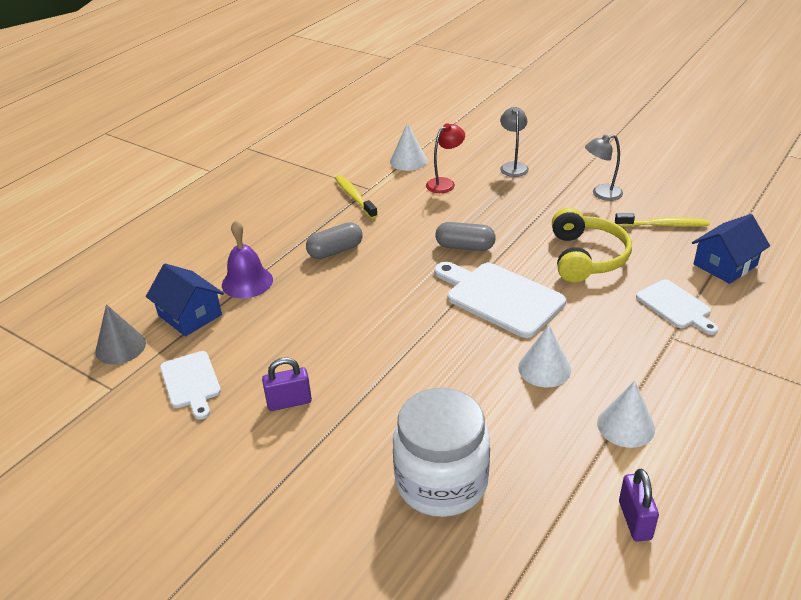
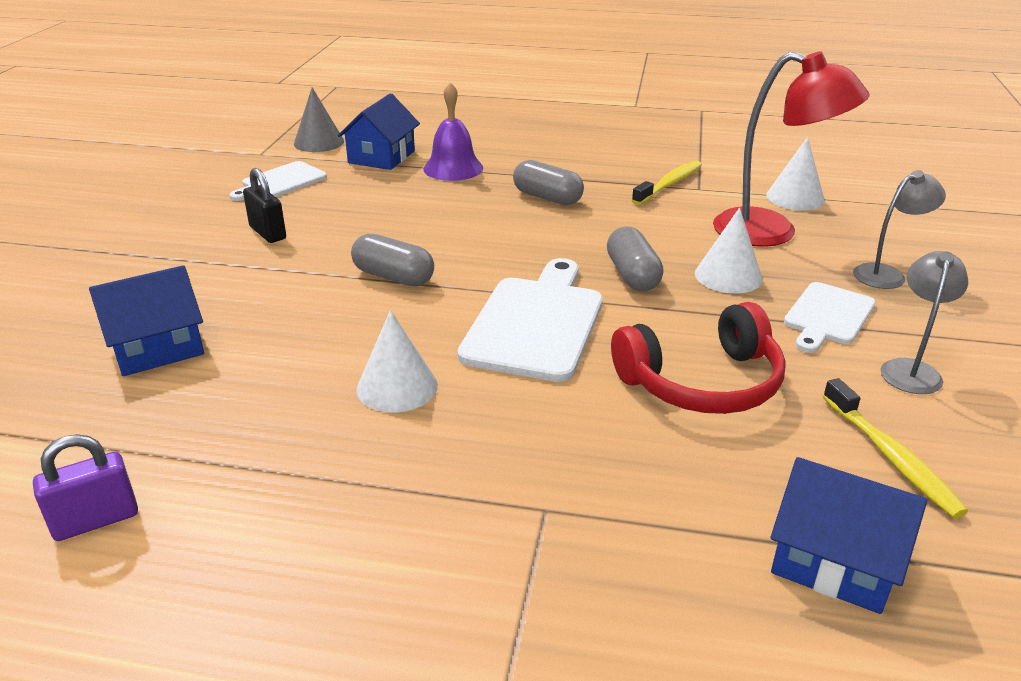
camera: 65 degrees right, 5 degrees down
purple padlock [262,357,312,411] -> black padlock [243,168,286,243]
white jar [393,388,490,517] -> blue house [89,265,204,376]
red lamp [426,123,465,193] -> red lamp [713,51,869,247], size x1.79
yellow headphones [552,208,632,282] -> red headphones [611,302,786,414]
grey lamp [585,135,623,201] -> grey lamp turned 60 degrees clockwise [880,251,968,394]
white cone [597,381,655,448] -> white cone moved to [695,208,763,293]
white cutting board [636,279,718,335] -> white cutting board moved to [784,282,876,353]
none -> grey capsule [351,234,434,286]

